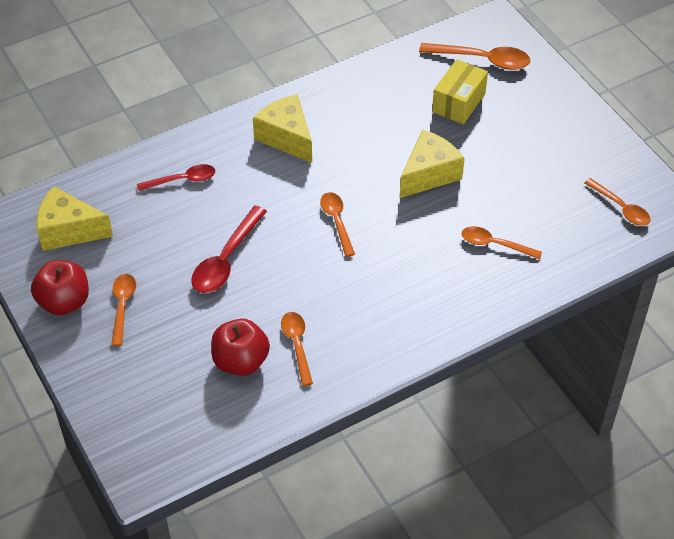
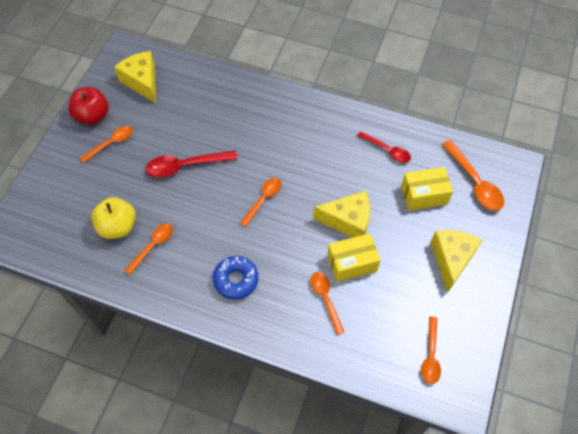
camera: 50 degrees right, 10 degrees up
red spoon [137,164,215,191] -> red spoon moved to [357,131,411,163]
red apple [211,319,270,376] -> yellow apple [91,197,136,239]
yellow cheese [253,94,312,163] -> yellow cheese moved to [430,230,483,293]
none -> blue donut [213,256,259,300]
none -> yellow box [327,233,381,282]

